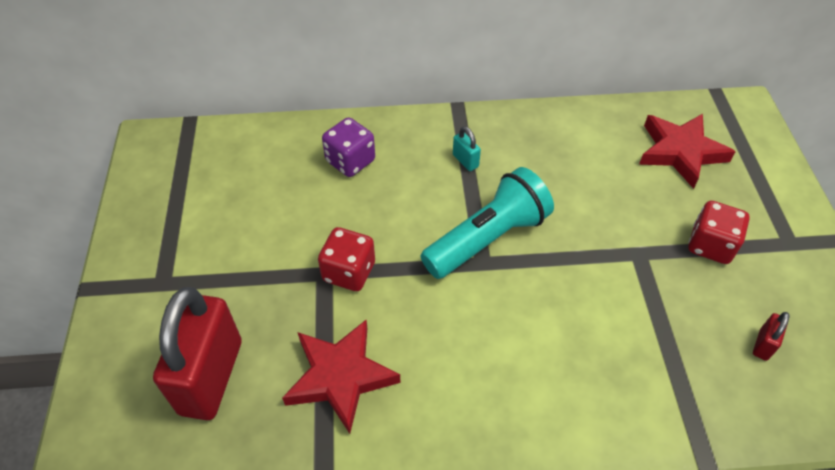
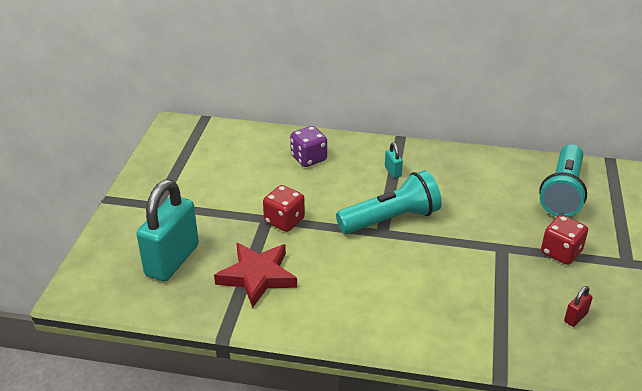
camera: 15 degrees right, 15 degrees down
red padlock [153,287,241,420] -> turquoise padlock [136,179,199,282]
red star [639,114,736,189] -> turquoise flashlight [539,144,587,217]

